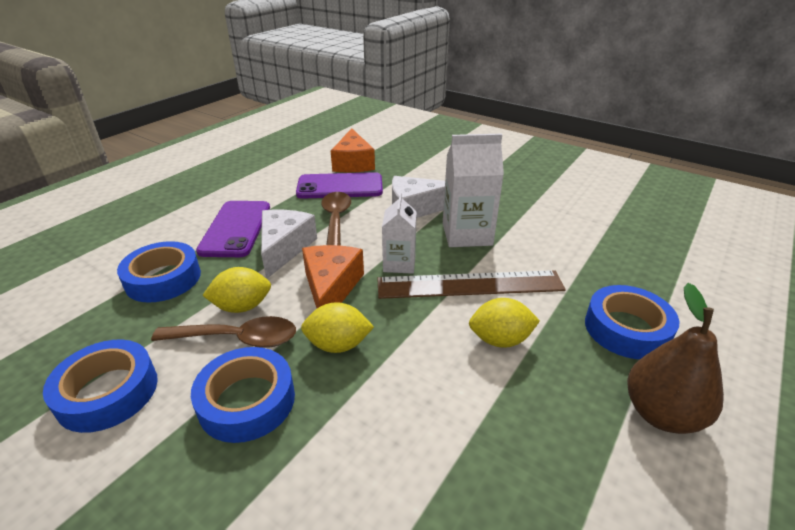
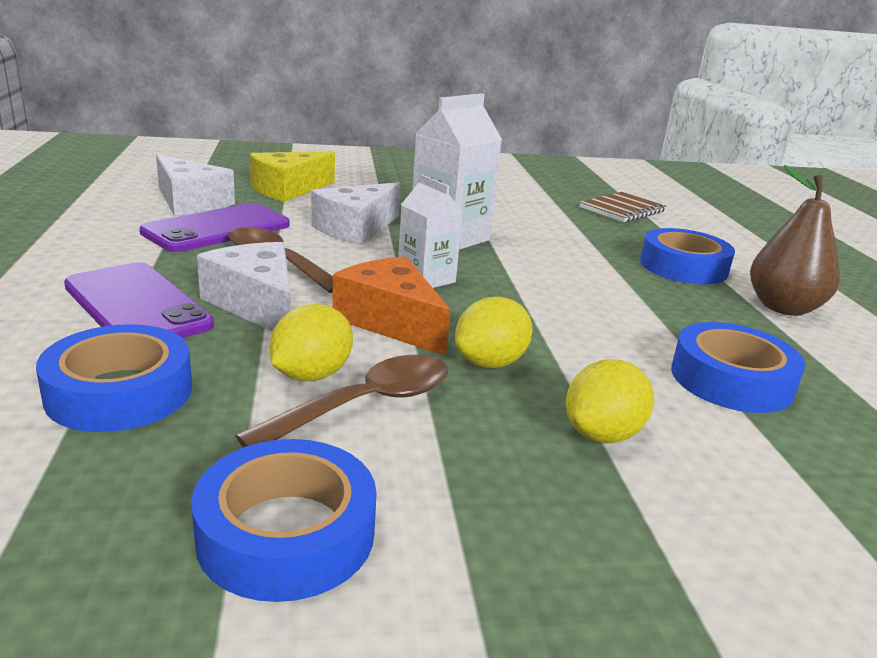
camera: 45 degrees left, 10 degrees down
blue tape [191,347,295,443] -> blue tape moved to [671,322,805,413]
orange cheese [331,128,375,172] -> white cheese [156,154,235,216]
brown ruler [377,270,566,299] -> none
yellow lemon [469,298,540,348] -> yellow lemon moved to [566,359,654,443]
none -> yellow cheese [250,151,335,202]
none -> brown notebook [579,192,666,222]

